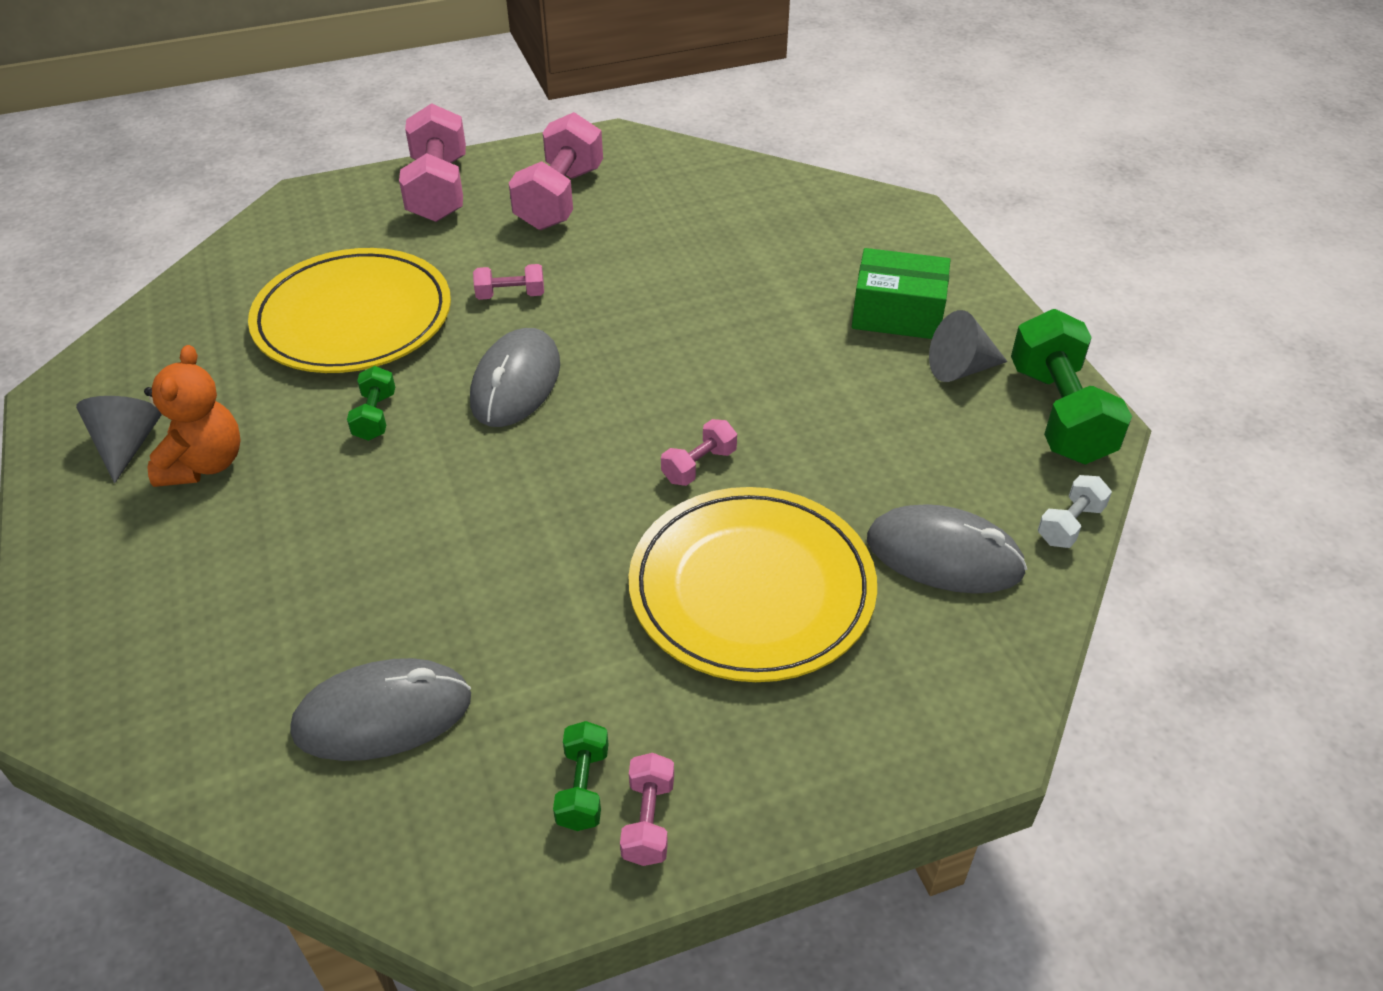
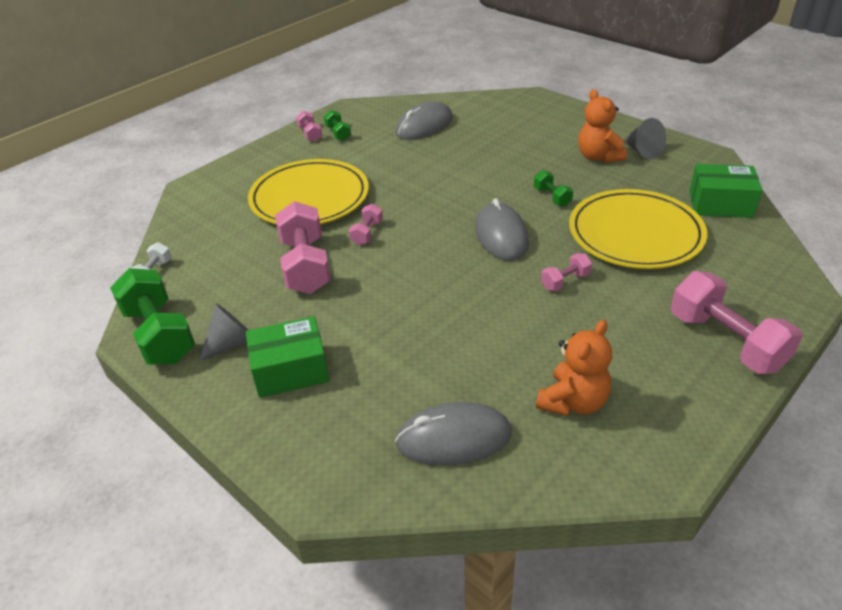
camera: 155 degrees right, 5 degrees down
pink dumbbell [509,112,603,230] -> pink dumbbell moved to [275,201,331,294]
grey mouse [867,504,1027,594] -> grey mouse moved to [395,402,511,466]
none -> orange teddy bear [536,320,612,416]
none -> green box [690,164,762,218]

